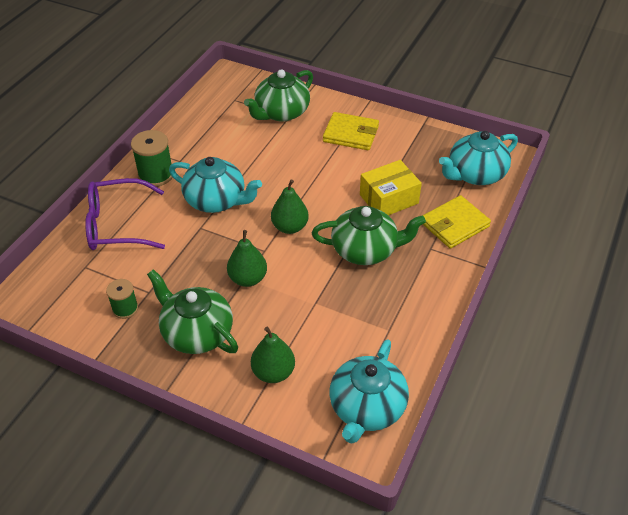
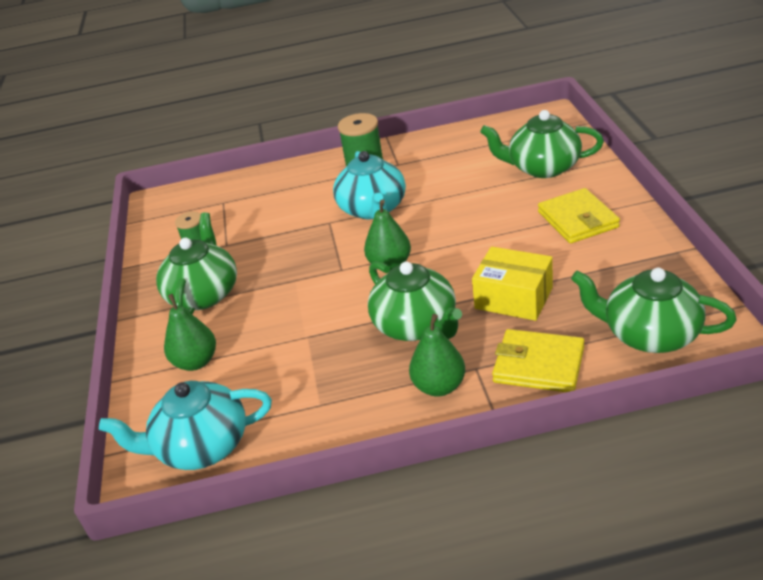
camera: 60 degrees right, 10 degrees down
purple glasses [85,178,165,250] -> none
green pear [227,230,267,287] -> green pear moved to [409,314,465,397]
turquoise teapot [439,131,518,185] -> green teapot [571,268,737,353]

